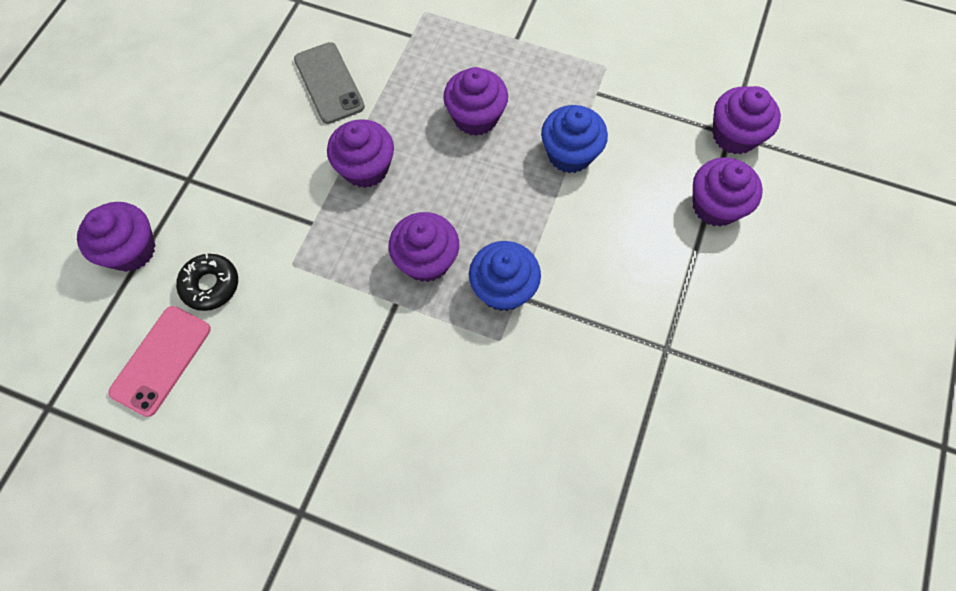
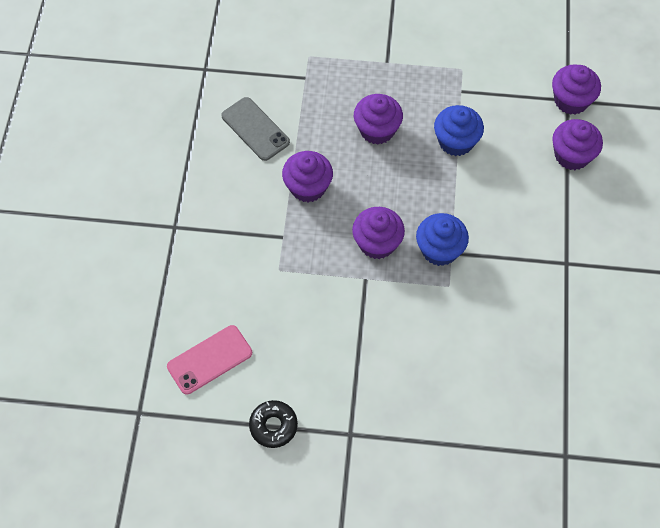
camera: 15 degrees left, 5 degrees down
purple cupcake [77,202,156,272] -> none
pink phone [108,306,211,417] -> pink phone turned 45 degrees clockwise [167,325,252,395]
black donut [176,254,238,311] -> black donut moved to [249,400,298,448]

